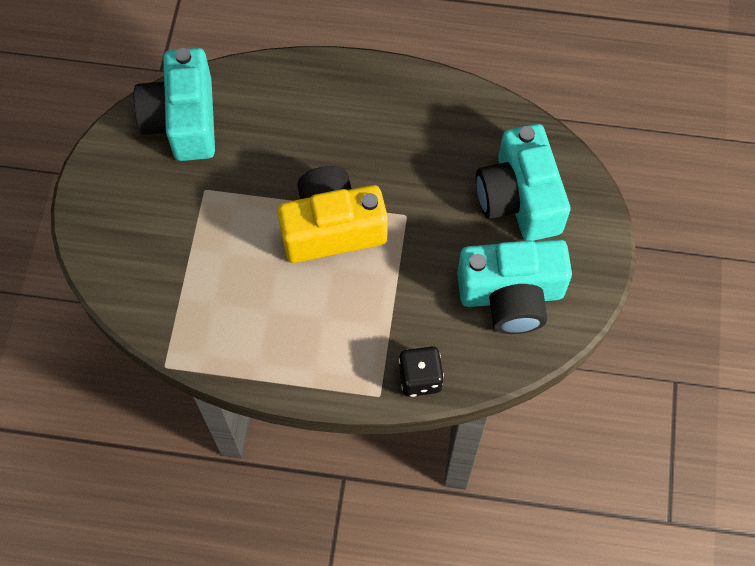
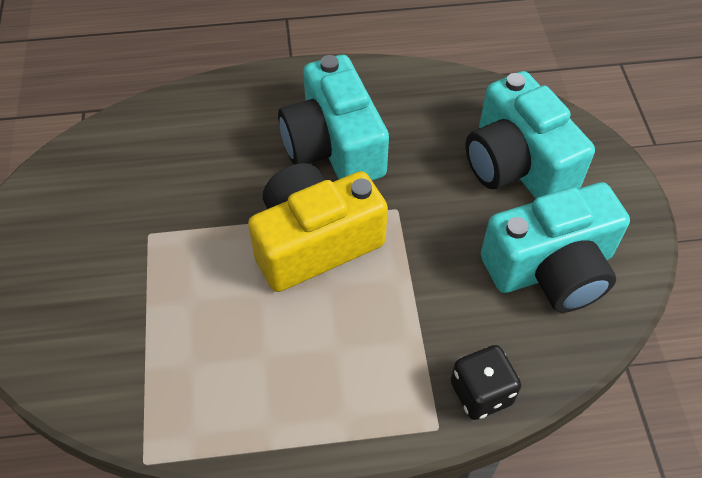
camera: 15 degrees left, 10 degrees down
turquoise camera [133,48,215,161] -> turquoise camera moved to [278,55,389,181]

